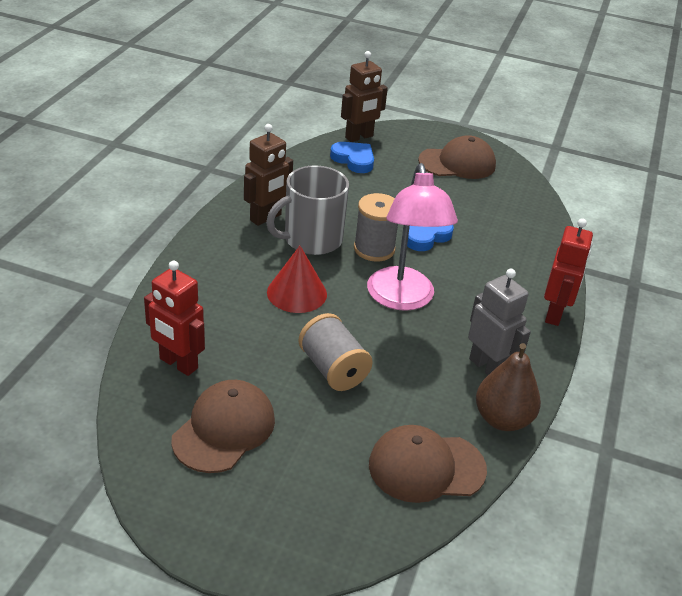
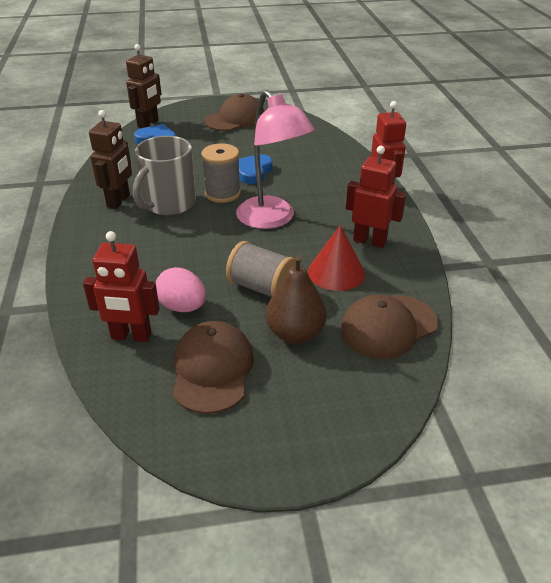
camera: 25 degrees left, 0 degrees up
red cone [267,246,327,313] -> red cone moved to [308,225,365,291]
grey robot [468,269,531,375] -> red robot [346,146,406,248]
brown pear [476,343,541,431] -> brown pear moved to [266,255,326,344]
none -> pink egg [156,267,206,312]

